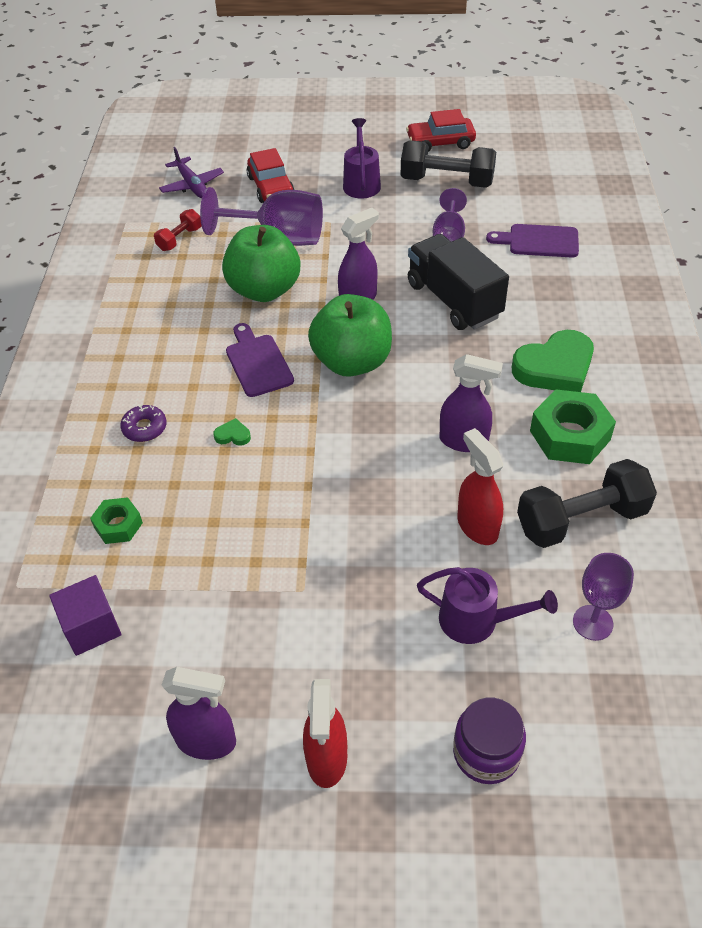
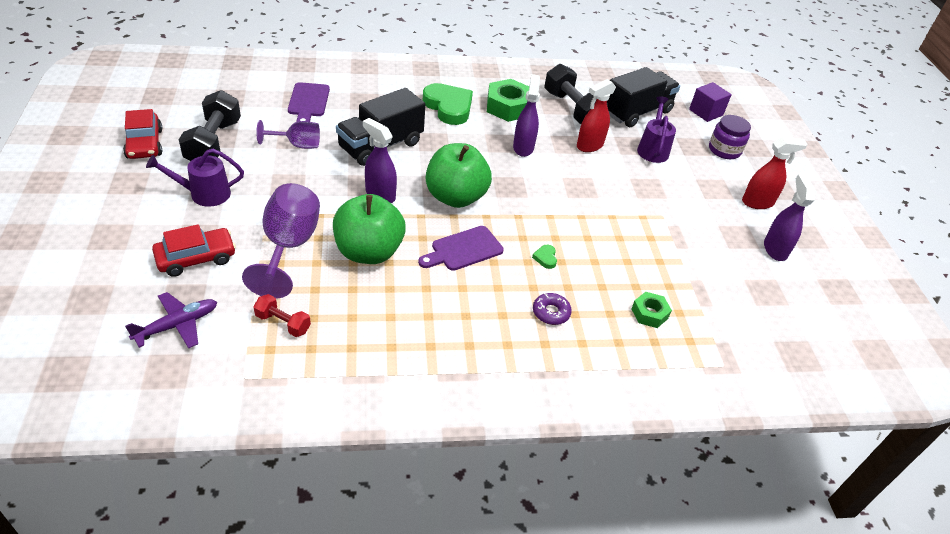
camera: 105 degrees left, 5 degrees down
purple cube [49,575,122,656] -> purple cube moved to [689,82,732,122]
purple goblet [573,553,634,641] -> black truck [607,67,680,127]

